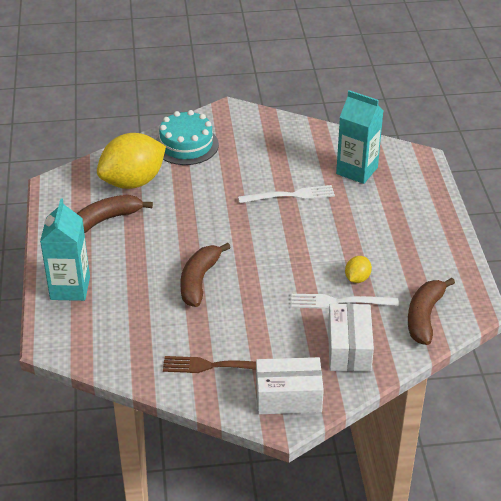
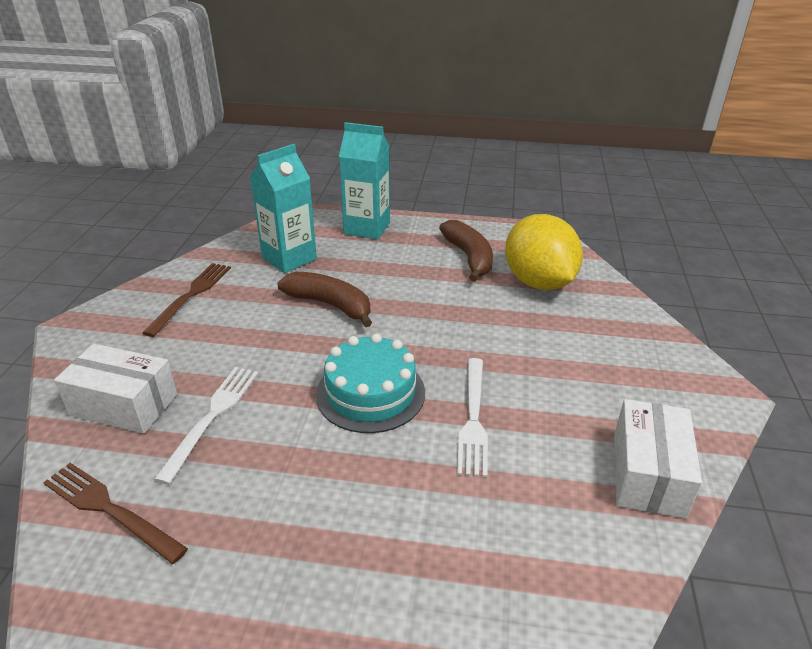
camera: 105 degrees right, 5 degrees down
turquoise cake [156,110,219,165] -> turquoise cake moved to [316,333,425,433]
white box [256,357,324,414] -> white box moved to [614,399,702,519]
turquoise carton [336,90,383,184] -> turquoise carton moved to [250,144,317,273]
yellow lemon [345,256,372,283] -> none
brown banana [408,278,455,345] -> brown fork [43,463,188,564]

